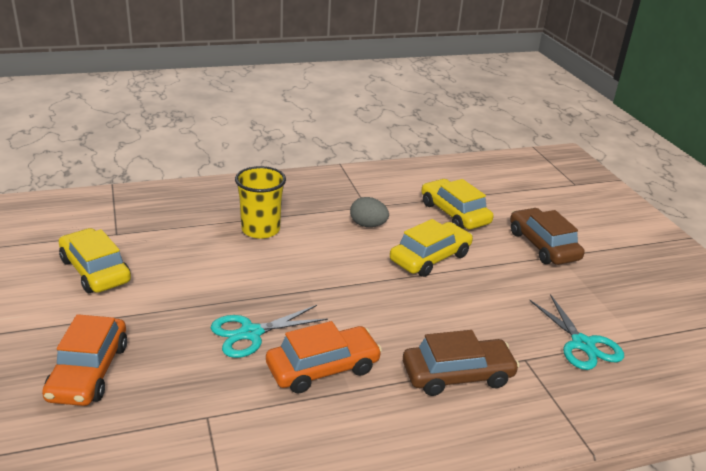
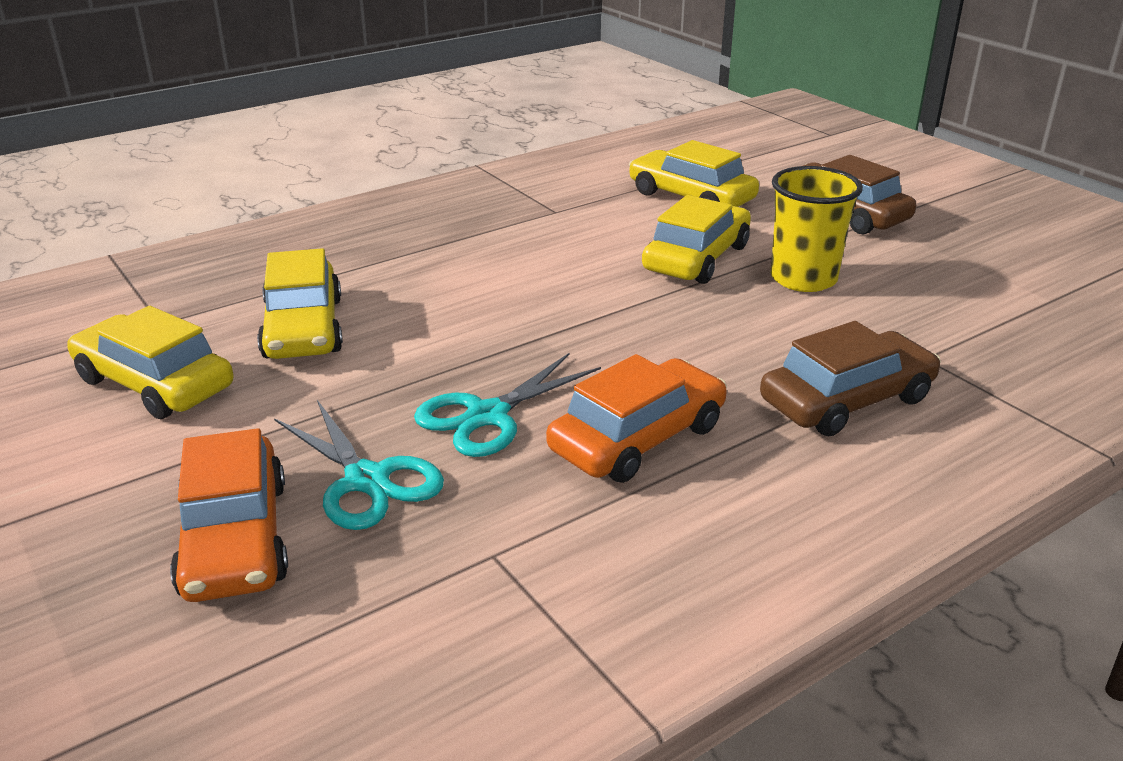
camera: 15 degrees left, 0 degrees up
yellow cup [235,166,286,239] -> yellow cup moved to [771,166,863,292]
grey egg [350,197,389,227] -> none
turquoise scissors [529,294,624,370] -> turquoise scissors moved to [274,400,444,530]
none -> yellow car [257,248,343,359]

